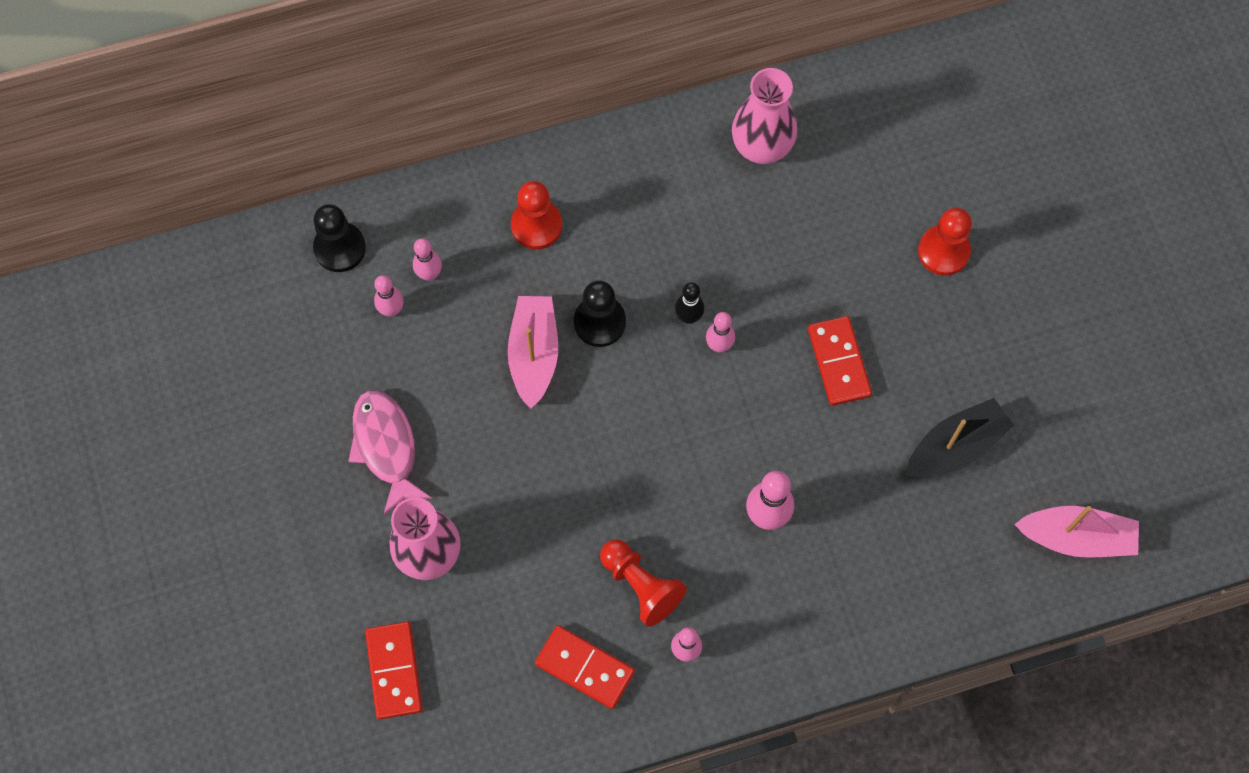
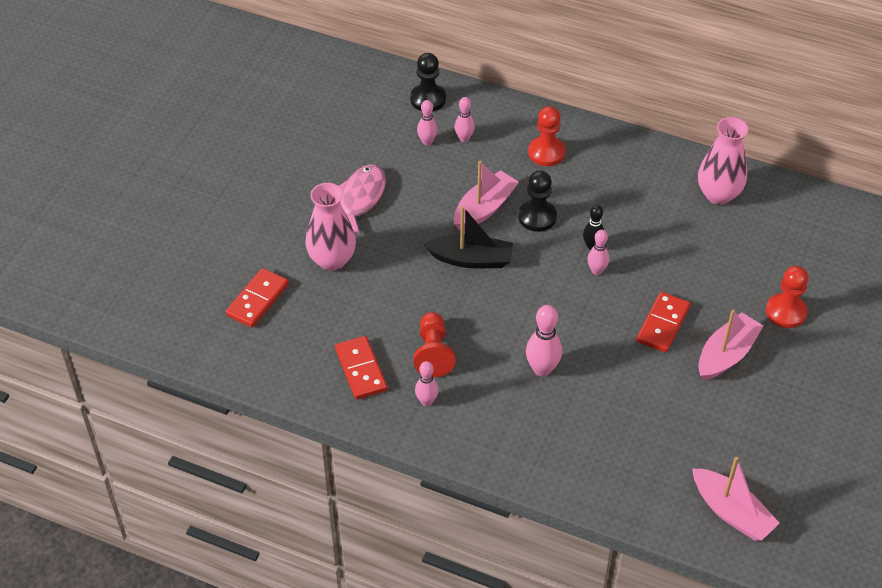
camera: 40 degrees right, 20 degrees down
black boat [906,398,1014,477] -> black boat moved to [424,206,513,268]
none -> pink boat [698,310,764,380]

